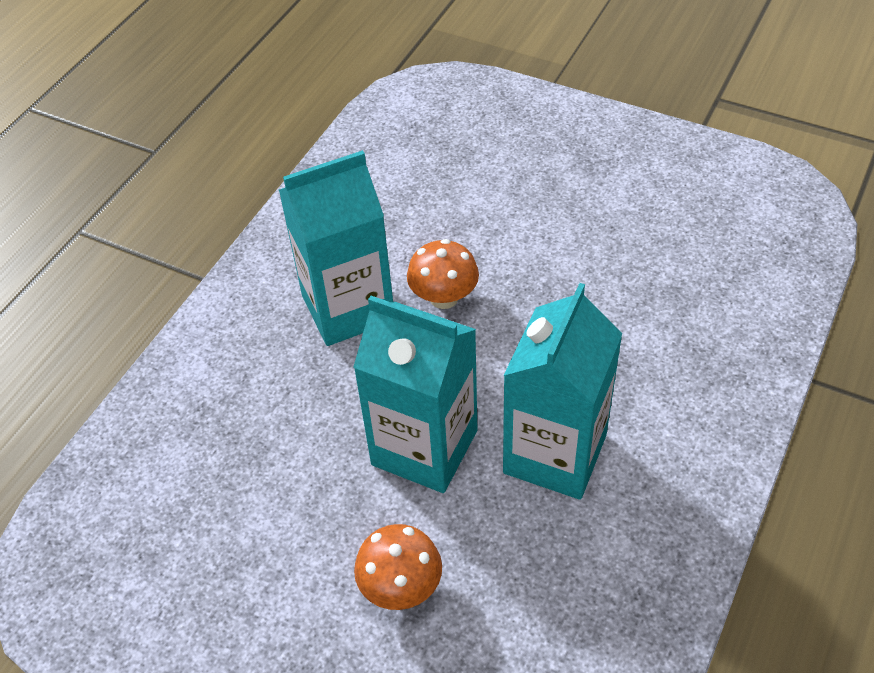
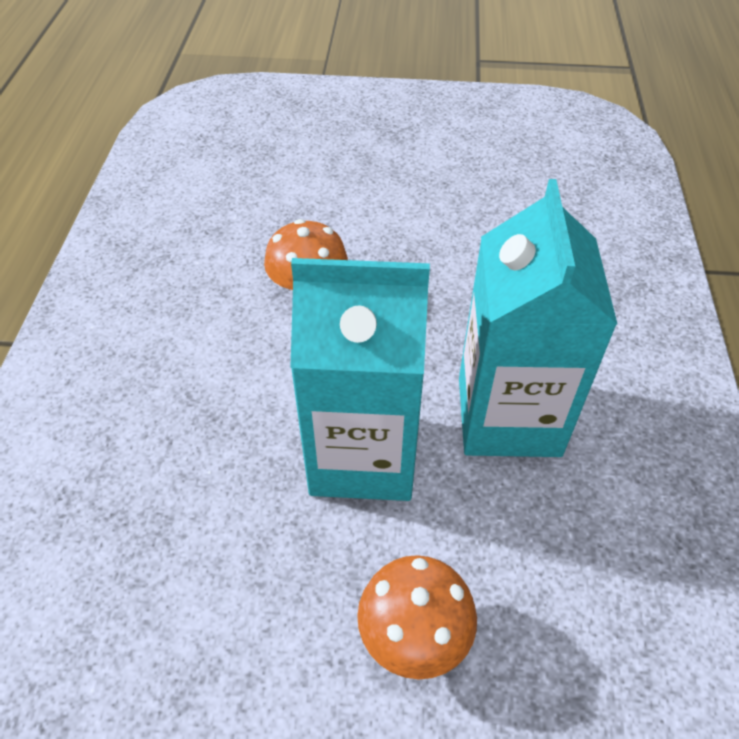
camera: 25 degrees left, 0 degrees up
turquoise carton [279,150,393,346] -> none

